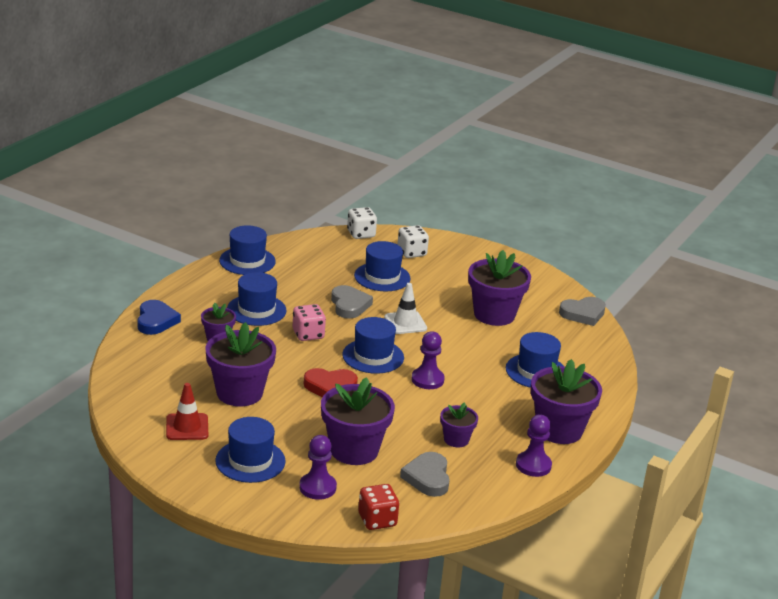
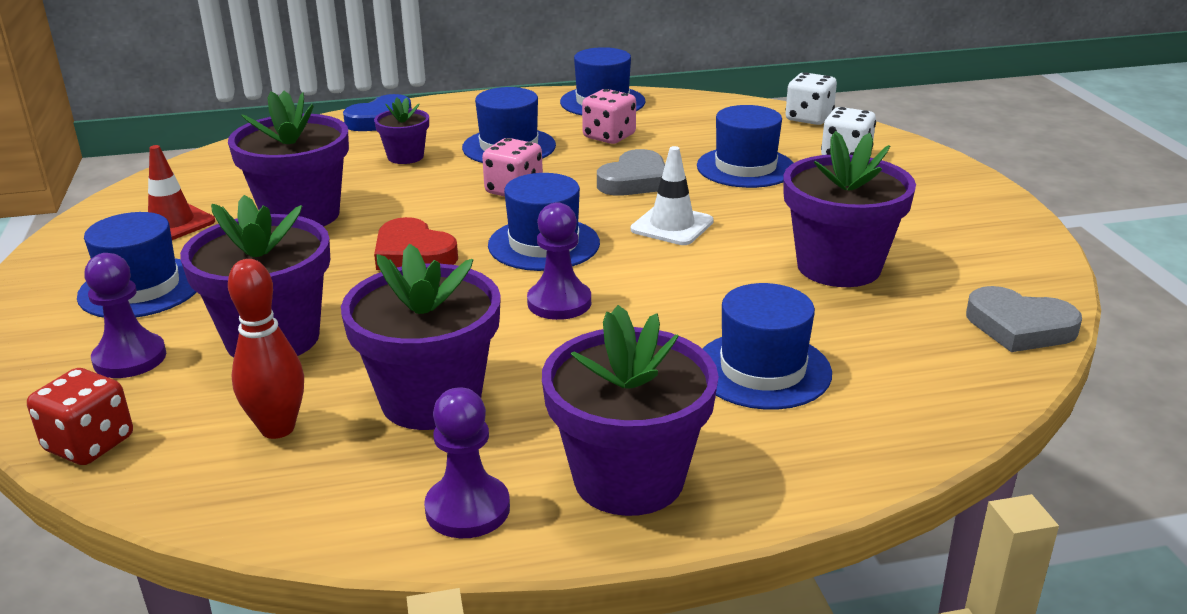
camera: 50 degrees right, 0 degrees up
grey heart [400,452,450,497] -> red bowling pin [228,259,304,439]
purple flower pot [440,402,478,447] -> purple flower pot [341,244,501,430], size x1.89
none -> pink dice [582,89,636,144]

